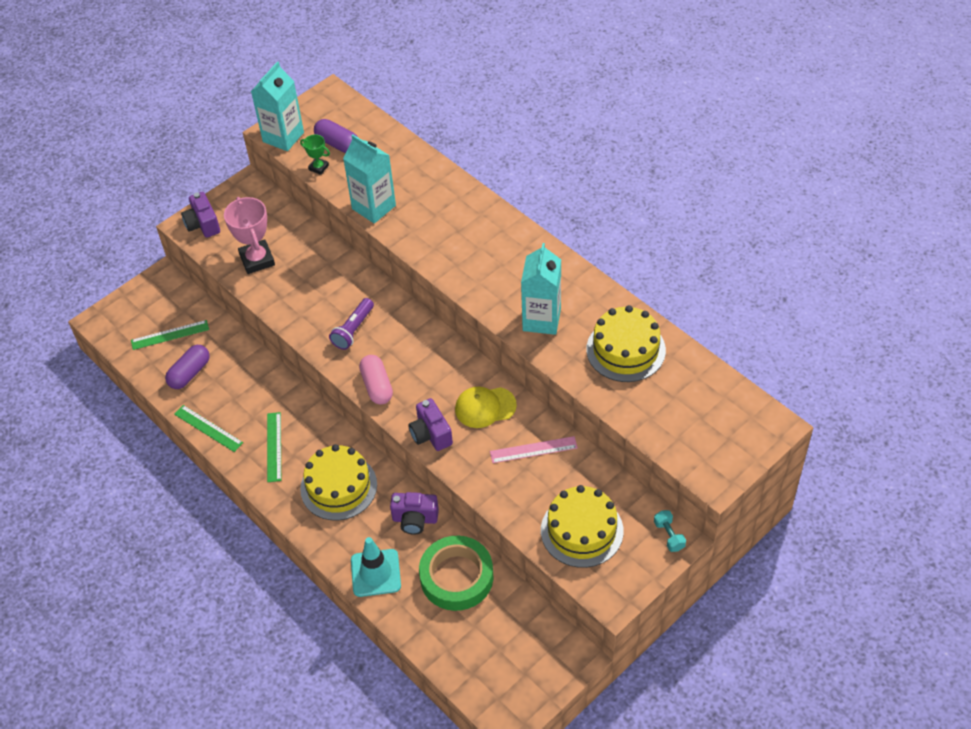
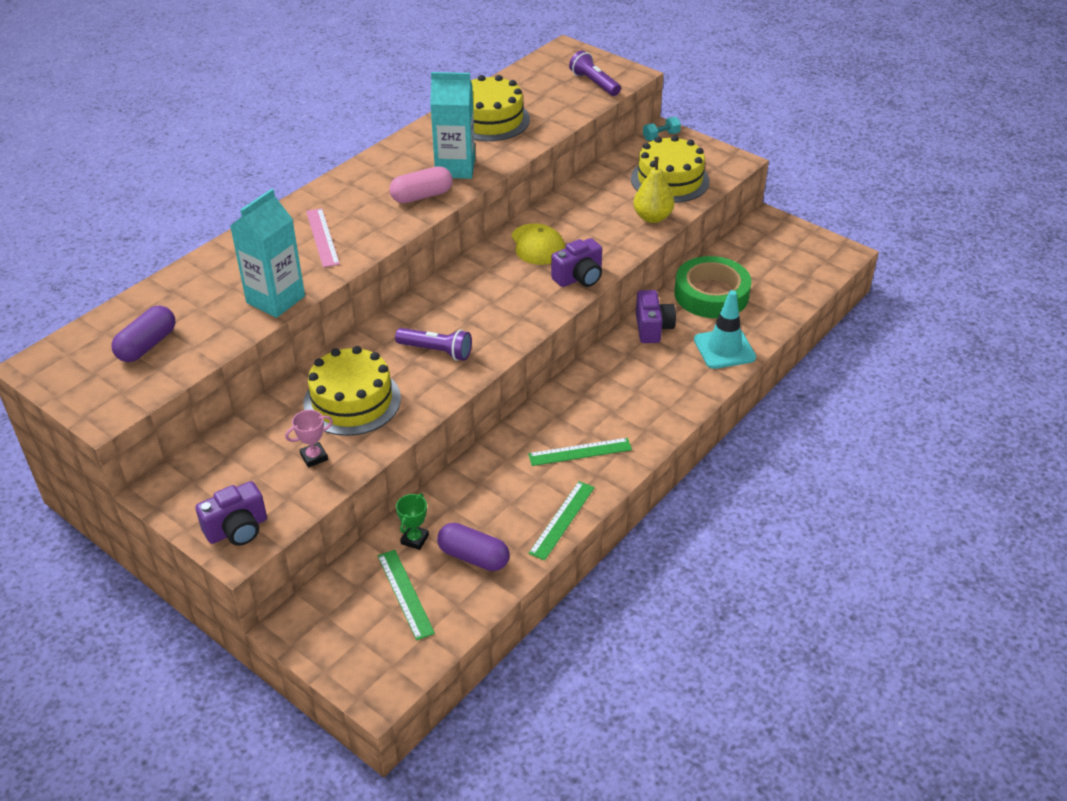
camera: 100 degrees left, 10 degrees down
pink trophy [224,197,275,274] -> pink trophy [285,410,333,468], size x0.52
turquoise carton [251,61,304,151] -> none
green trophy [300,134,330,175] -> green trophy moved to [396,493,429,550]
yellow cake [300,444,377,521] -> yellow cake moved to [303,346,401,436]
pink capsule [359,355,393,405] -> pink capsule moved to [389,166,453,203]
pink ruler [490,436,578,463] -> pink ruler moved to [306,208,340,267]
none -> purple flashlight [569,50,621,96]
none -> yellow pear [633,157,674,223]

